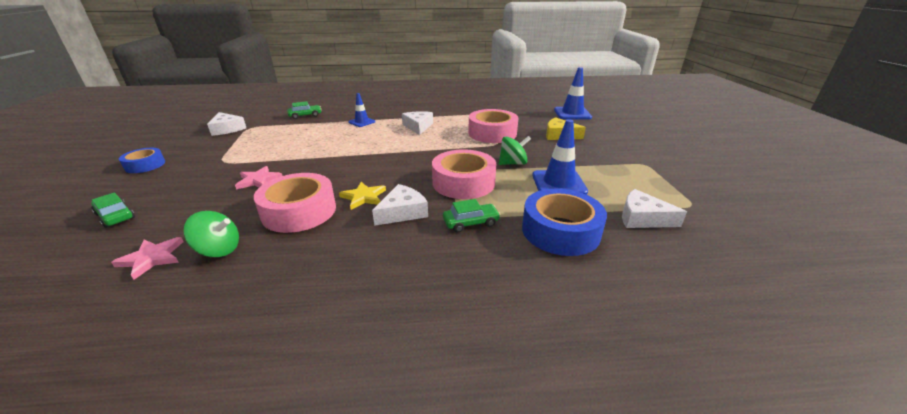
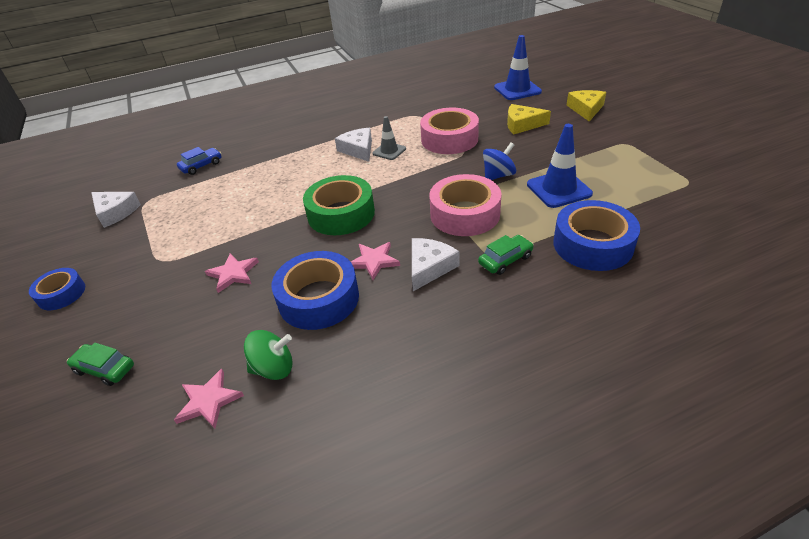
camera: 15 degrees left, 10 degrees up
pink tape [254,173,336,233] -> blue tape [272,251,359,330]
green car [287,101,322,119] -> blue car [177,147,222,175]
yellow star [339,182,386,210] -> pink star [351,242,400,280]
blue traffic cone [348,93,375,127] -> none
green spinning top [499,136,531,165] -> blue spinning top [483,143,516,180]
white cheese [622,189,687,228] -> none
none -> green tape [303,175,375,235]
none -> grey traffic cone [373,116,406,160]
none -> yellow cheese [567,90,606,122]

